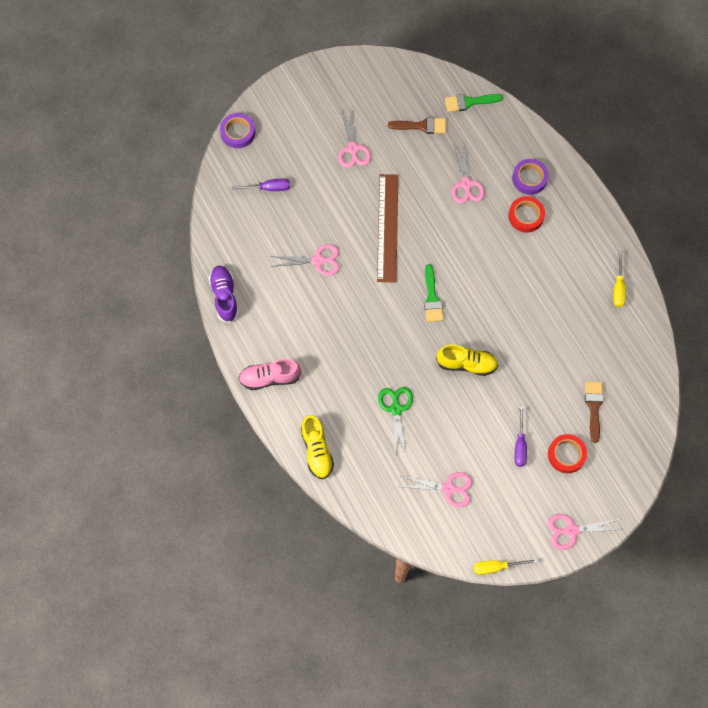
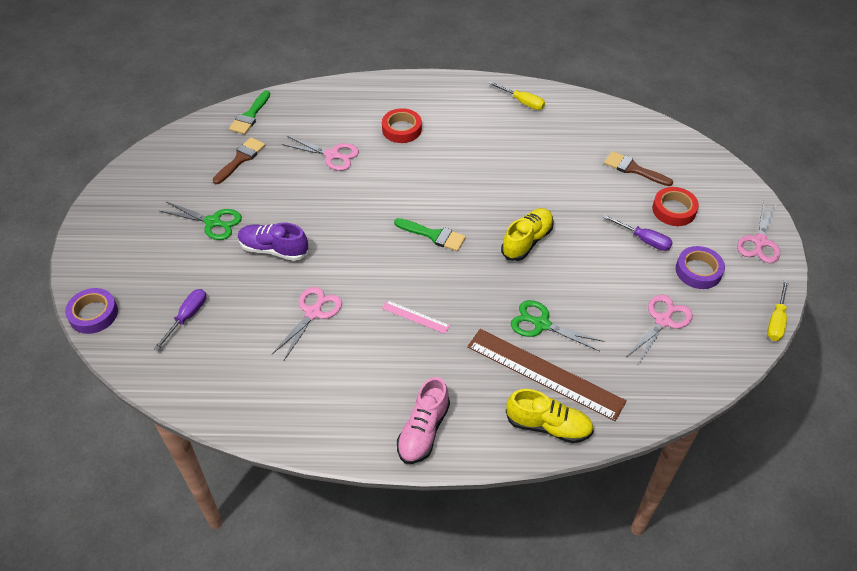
camera: 60 degrees left, 20 degrees down
purple shoe [209,266,239,323] -> purple shoe moved to [238,223,309,261]
pink scissors [338,110,371,168] -> green scissors [160,202,242,240]
brown ruler [377,174,398,282] -> brown ruler moved to [467,329,627,421]
purple tape [512,159,549,195] -> purple tape moved to [675,246,725,289]
none -> pink ruler [382,300,450,334]

